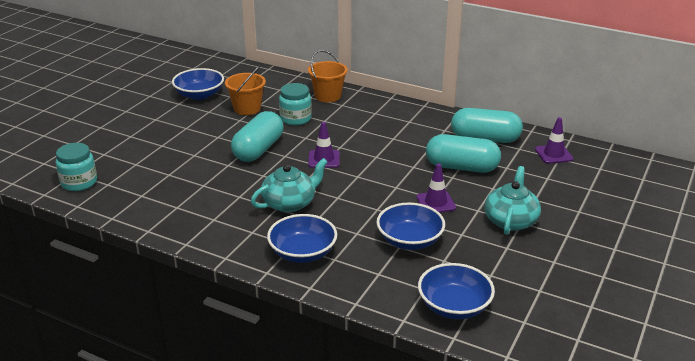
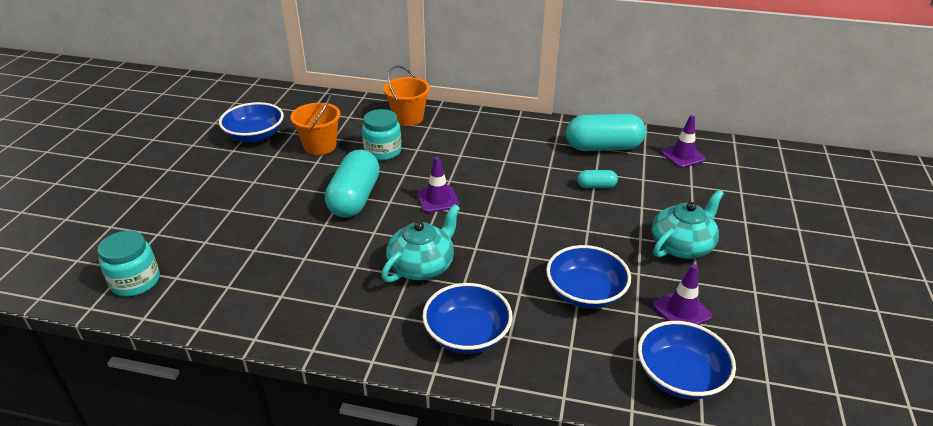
camera: 15 degrees left, 5 degrees up
purple traffic cone [416,163,456,213] -> purple traffic cone moved to [653,264,712,325]
turquoise capsule [426,134,501,173] -> turquoise capsule [577,170,618,188], size x0.47
turquoise teapot [484,166,541,235] -> turquoise teapot turned 45 degrees clockwise [652,190,724,259]

